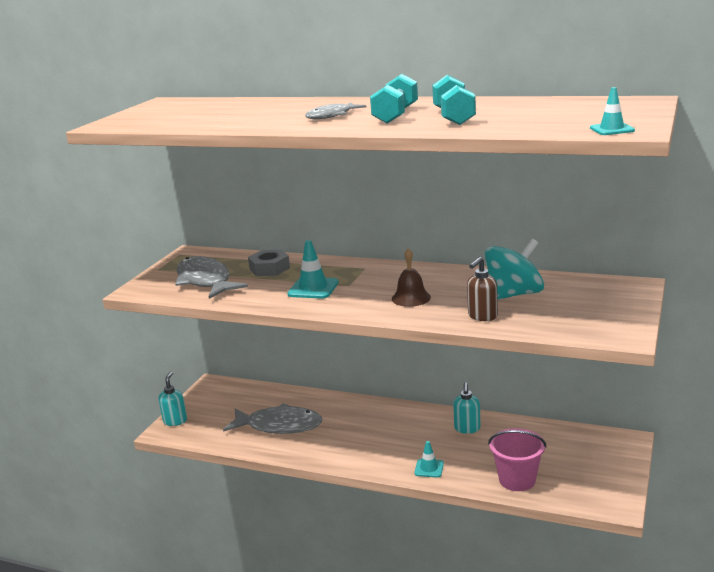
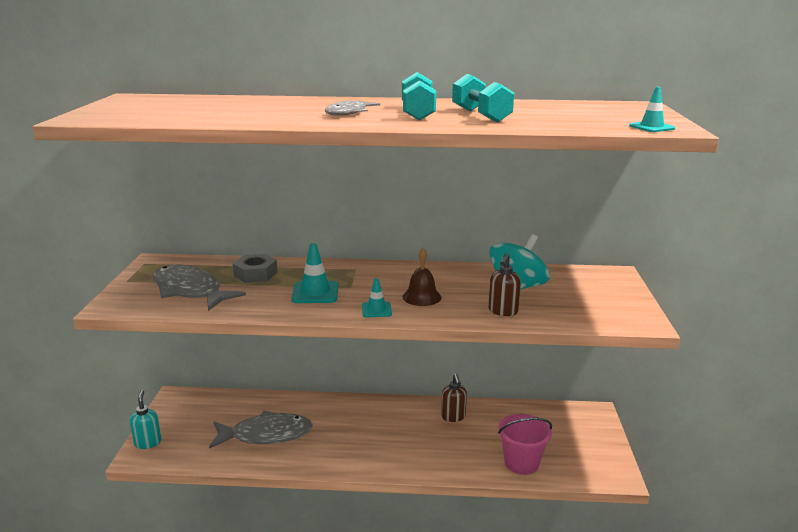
camera: 20 degrees left, 0 degrees up
turquoise traffic cone [414,441,444,477] -> turquoise traffic cone moved to [362,278,392,317]
turquoise soap dispenser [453,382,481,434] -> brown soap dispenser [441,374,467,422]

